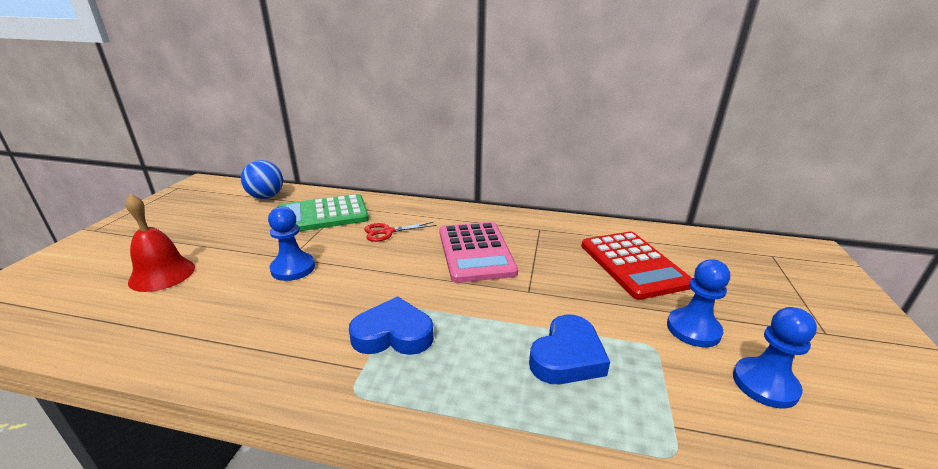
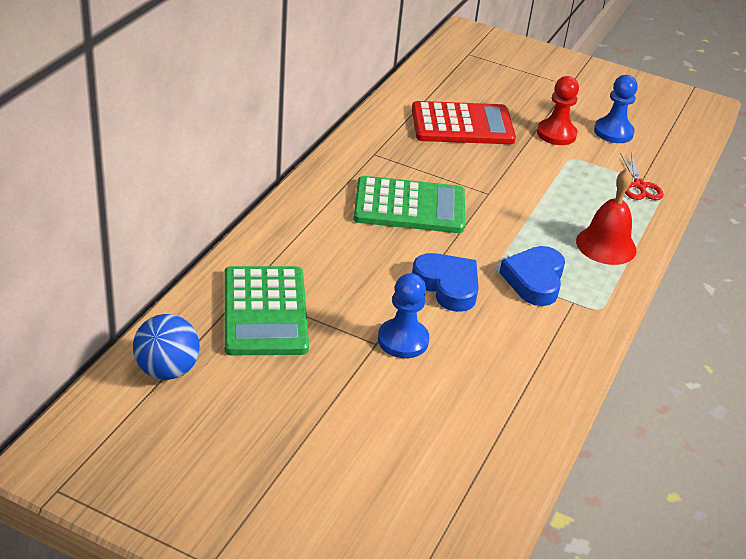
camera: 80 degrees left, 10 degrees up
red bell [125,194,195,292] -> red bell moved to [576,169,636,265]
red scissors [364,222,437,242] -> red scissors moved to [620,153,664,200]
pink calculator [439,222,518,283] -> green calculator [353,176,465,233]
blue heart [529,314,610,384] -> blue heart moved to [412,253,479,312]
blue pawn [667,259,730,347] -> red pawn [537,76,579,145]

